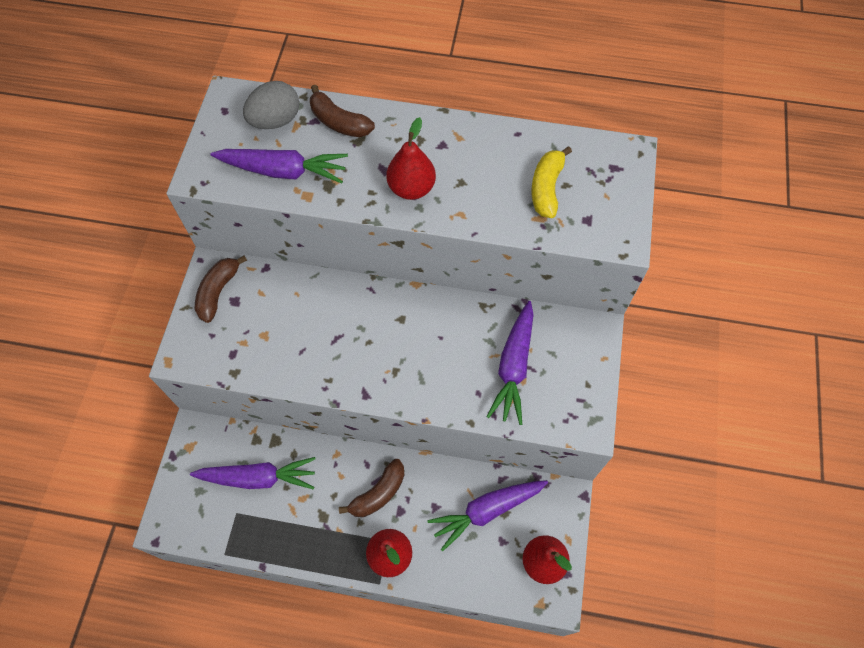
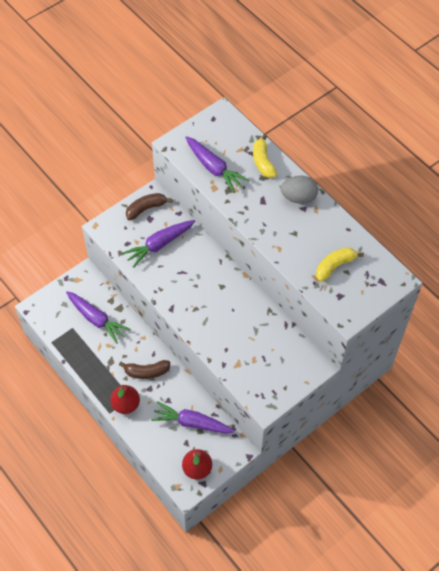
camera: 40 degrees right, 5 degrees down
grey egg [243,81,299,129] -> grey egg moved to [281,175,318,204]
brown banana [310,85,375,137] -> yellow banana [253,134,277,178]
red pear [386,117,436,200] -> none
purple carrot [487,301,534,425] -> purple carrot moved to [122,220,195,268]

